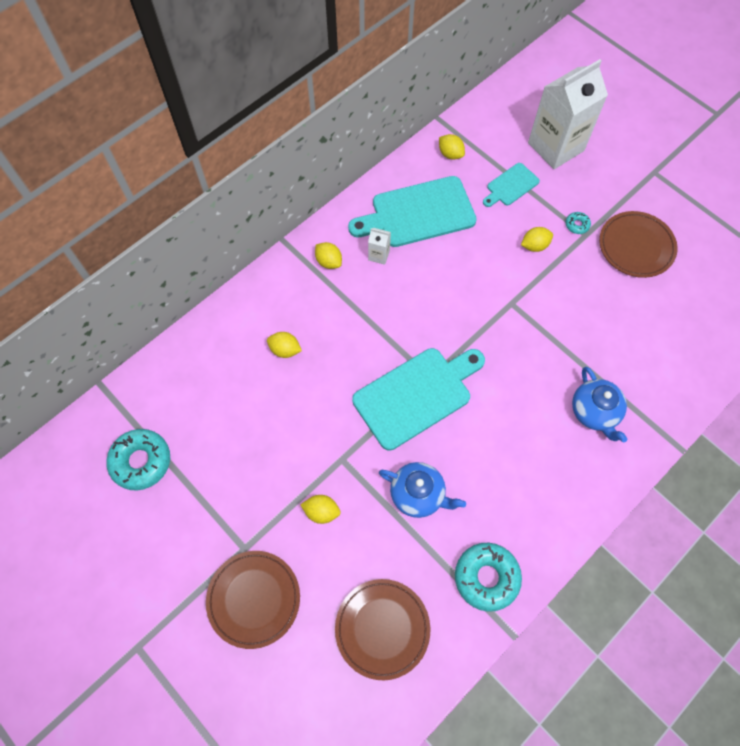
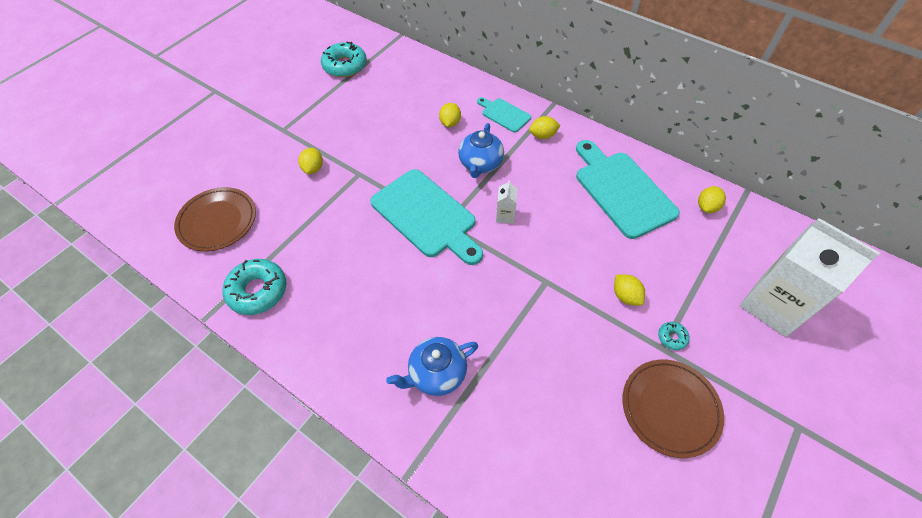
camera: 80 degrees right, 10 degrees down
brown plate [206,551,300,649] -> none
yellow lemon [315,242,342,269] -> yellow lemon turned 45 degrees clockwise [529,116,561,139]
white carton [368,228,391,265] -> white carton moved to [496,180,518,224]
blue teapot [379,462,466,518] -> blue teapot moved to [458,123,504,178]
turquoise cutting board [483,163,540,207] -> turquoise cutting board moved to [477,97,531,132]

